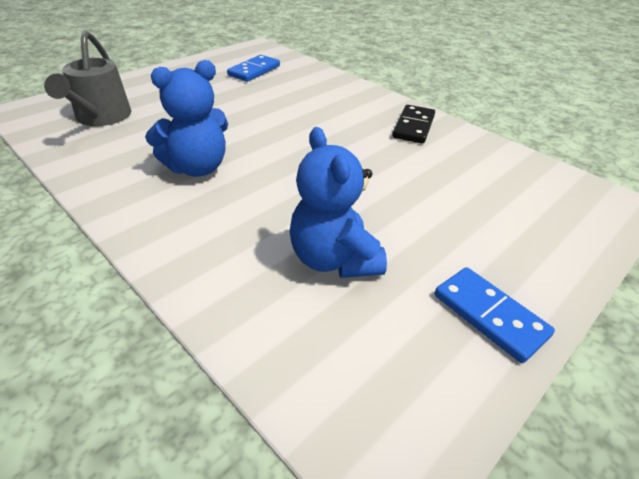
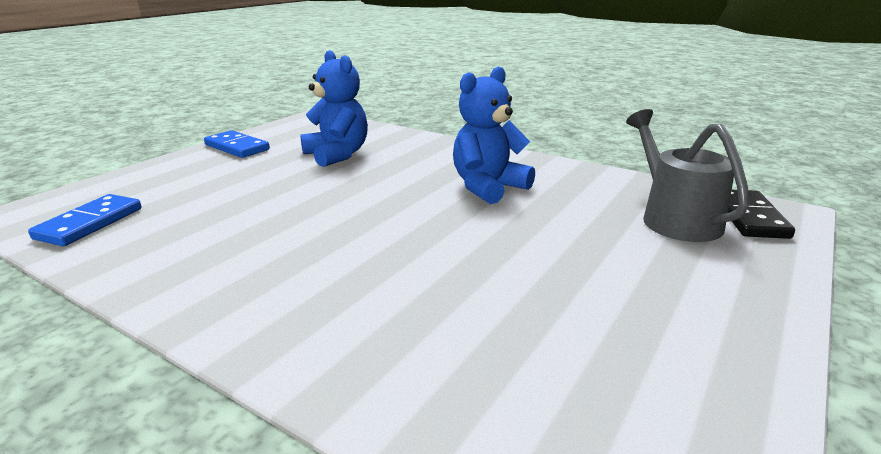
camera: 170 degrees right, 15 degrees down
blue domino [227,55,280,82] -> blue domino moved to [28,194,142,246]
black domino [392,105,435,144] -> black domino moved to [728,190,795,239]

